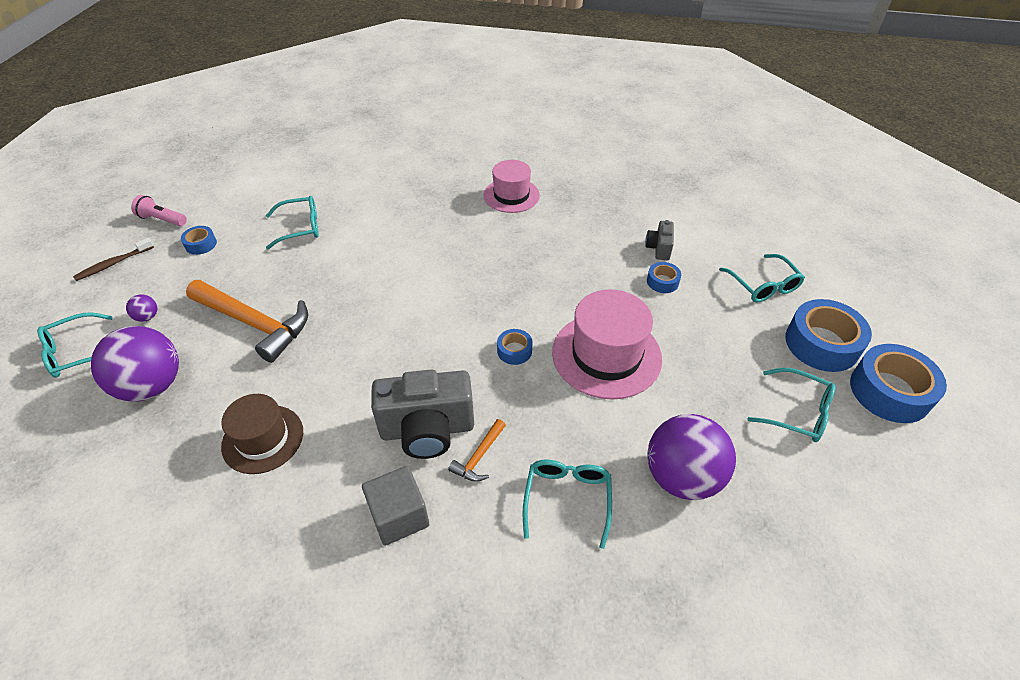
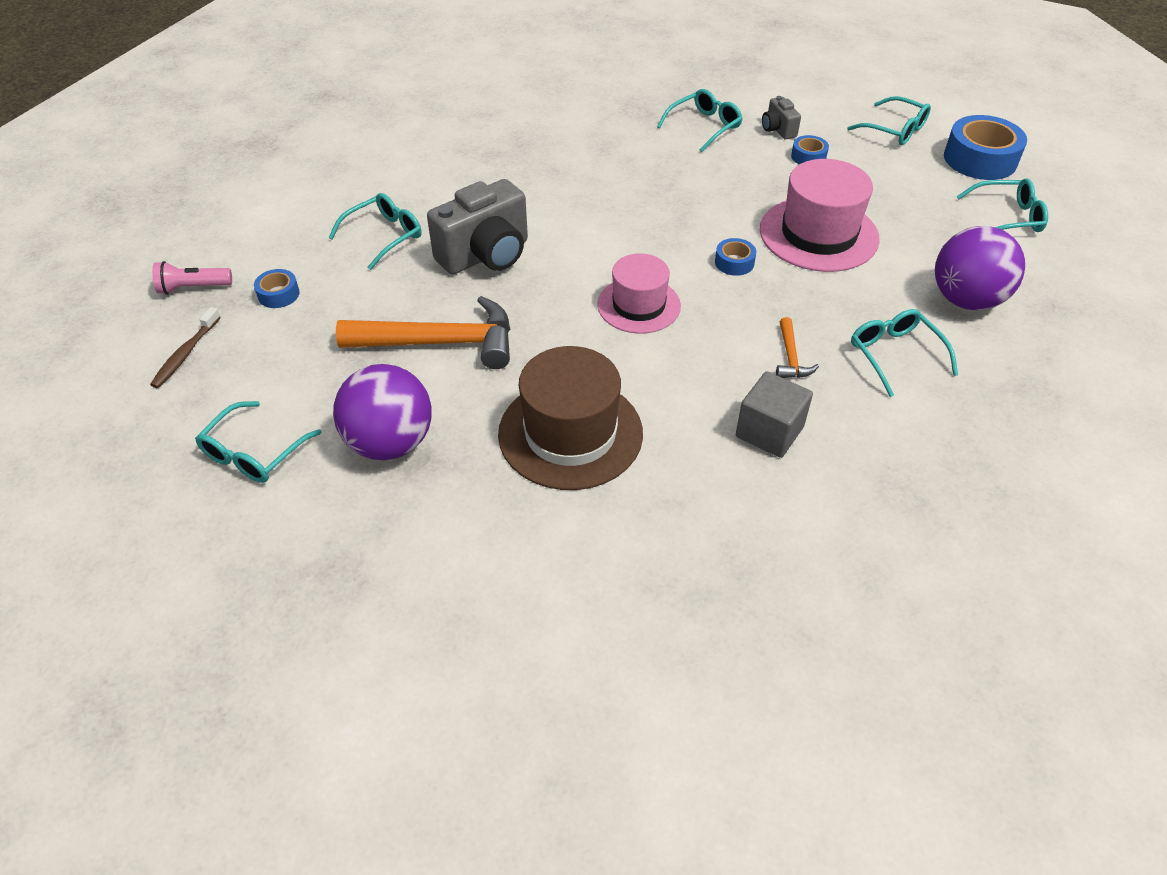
camera: 30 degrees left, 0 degrees up
purple ball [126,294,157,322] -> none
brown hat [221,394,303,474] -> brown hat [498,346,643,490], size x1.53
grey camera [371,370,474,459] -> grey camera moved to [427,179,528,275]
pink hat [484,160,540,213] -> pink hat moved to [597,253,681,334]
blue tape [850,344,947,423] -> none
none -> turquoise glasses [657,89,743,152]

